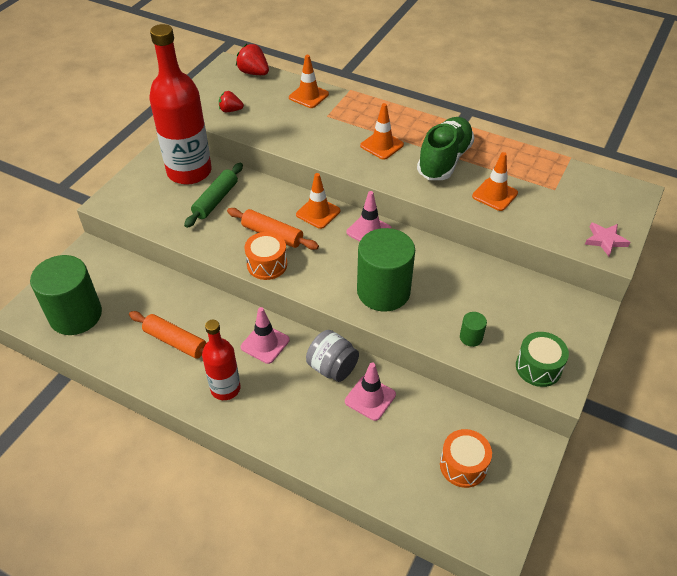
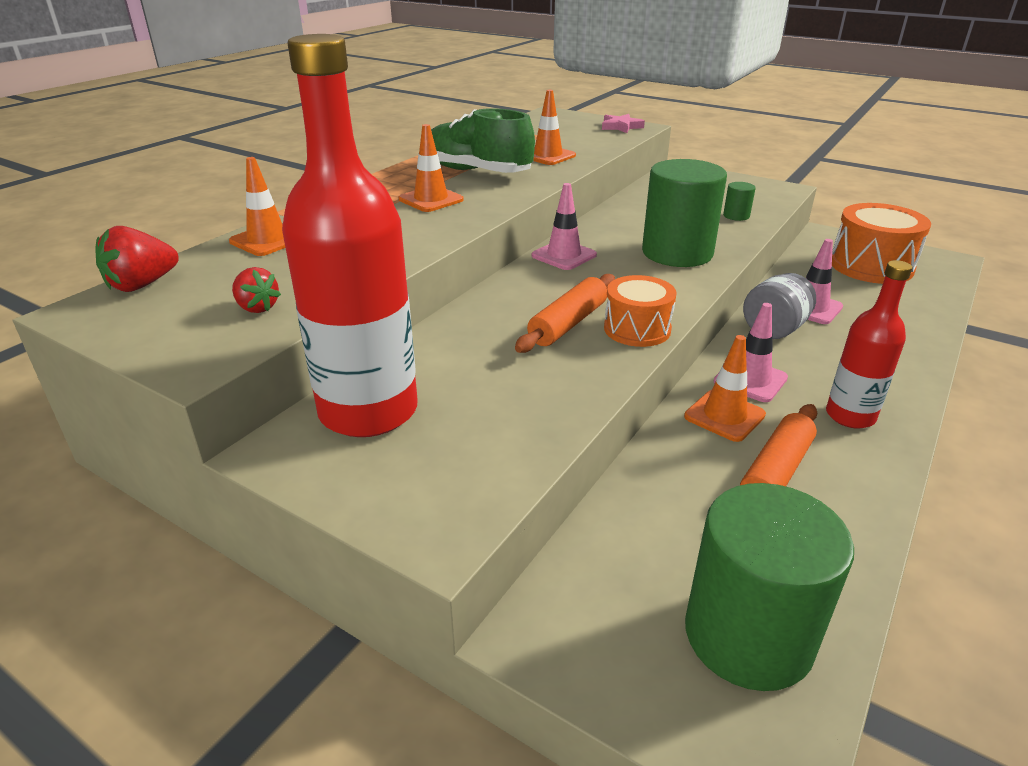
camera: 85 degrees left, 15 degrees down
green rolling pin [184,163,243,228] -> none
red strawberry [219,91,244,112] -> red strawberry turned 60 degrees counterclockwise [232,267,281,313]
orange traffic cone [296,173,340,229] -> orange traffic cone moved to [684,335,766,442]
orange drum [440,429,492,488] -> orange drum [832,203,931,284], size x1.58
green drum [516,332,569,387] -> none

